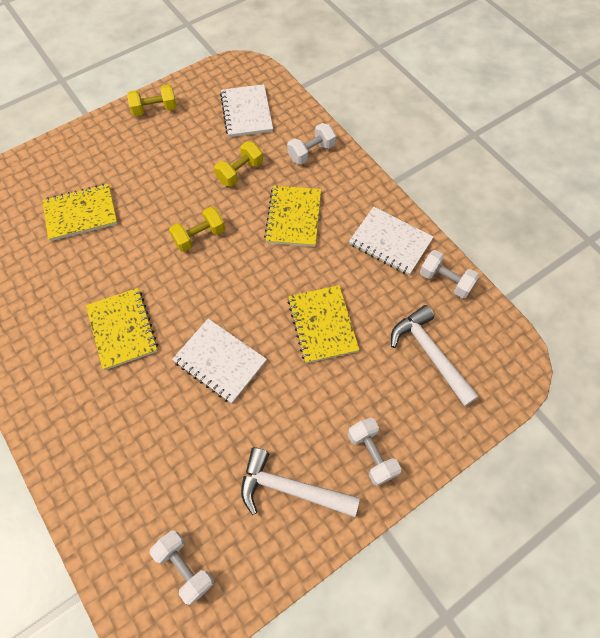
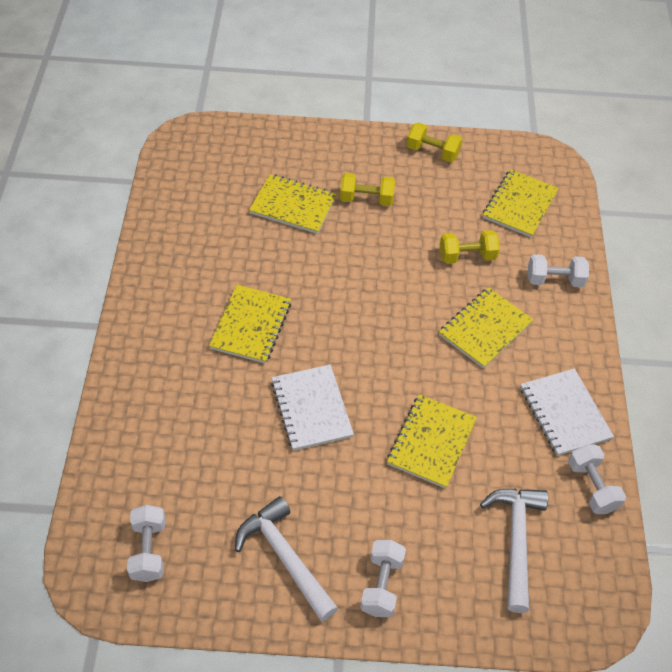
camera: 35 degrees right, 10 degrees down
yellow dumbbell [169,207,225,252] -> yellow dumbbell moved to [340,173,395,206]
white notebook [220,84,273,137] -> yellow notebook [483,169,559,238]

